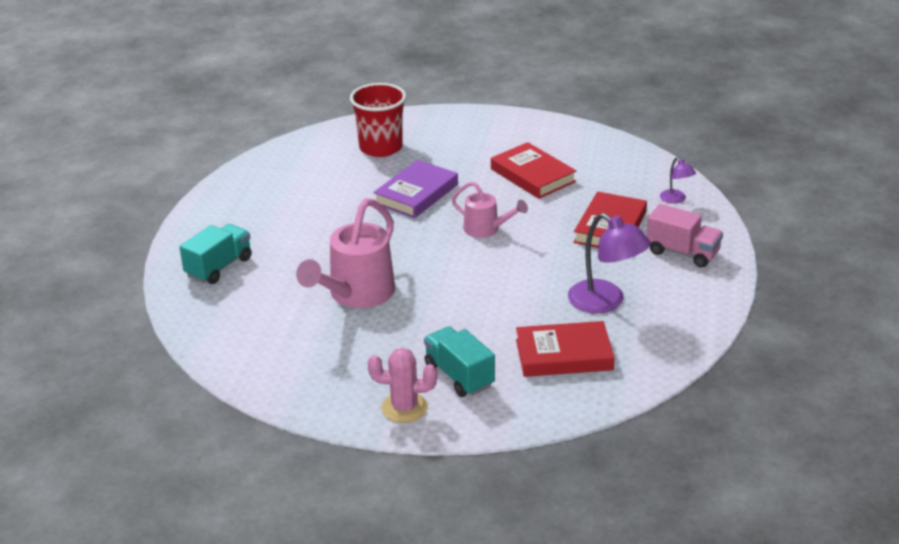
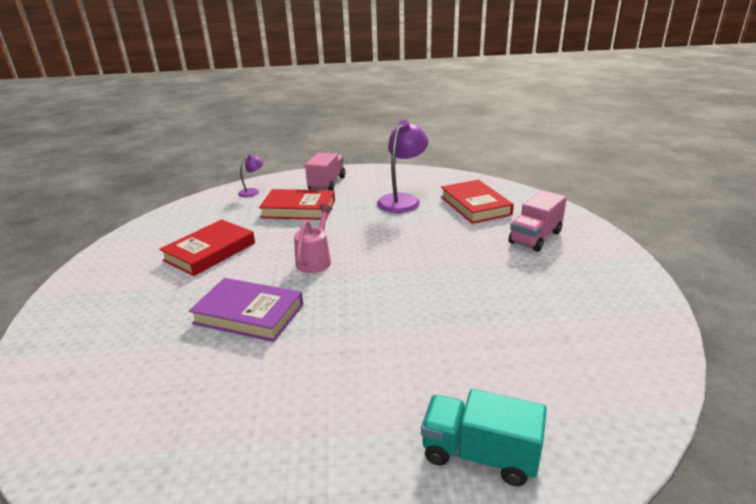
camera: 105 degrees left, 5 degrees down
pink watering can [296,198,395,308] -> none
red cup [350,83,406,157] -> none
pink cactus [368,348,437,423] -> none
turquoise truck [424,326,495,397] -> pink truck [509,190,567,252]

